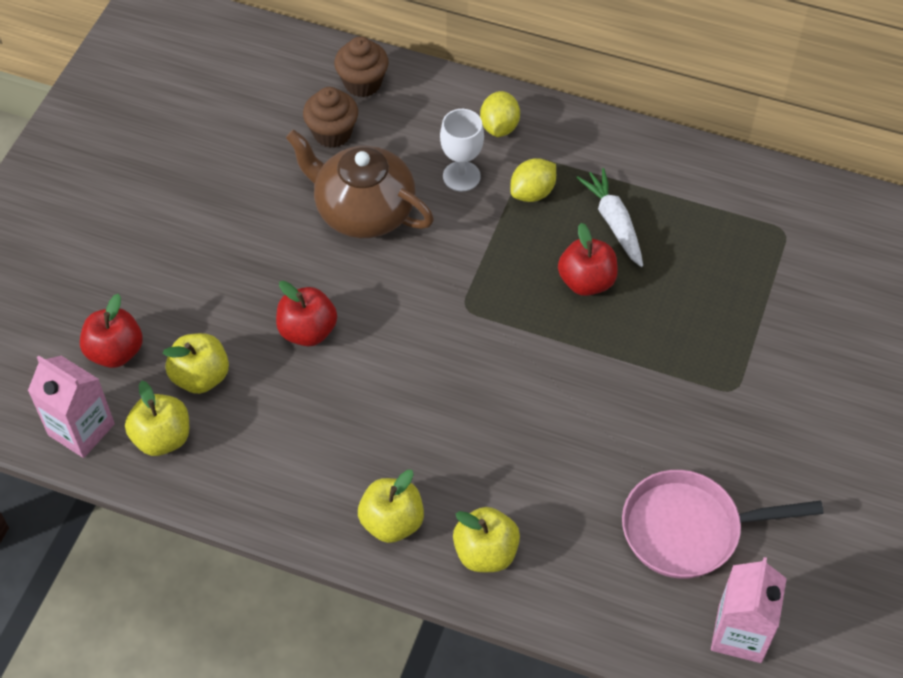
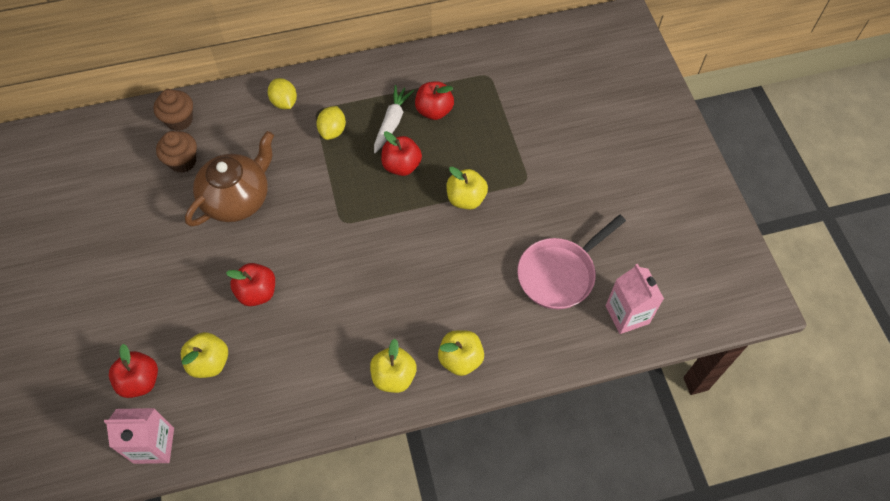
camera: 35 degrees left, 5 degrees up
yellow apple [125,381,189,456] -> yellow apple moved to [446,167,488,209]
brown teapot [286,129,434,238] -> brown teapot turned 135 degrees clockwise [185,131,274,226]
white goblet [440,109,484,192] -> none
white carrot [576,168,643,267] -> white carrot turned 75 degrees clockwise [374,85,414,153]
none -> red apple [415,81,454,120]

